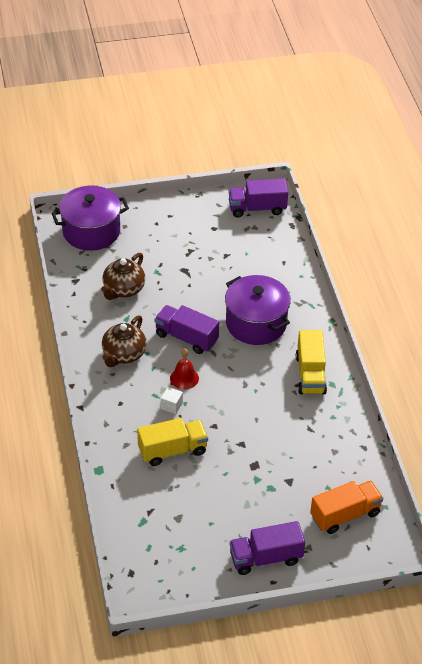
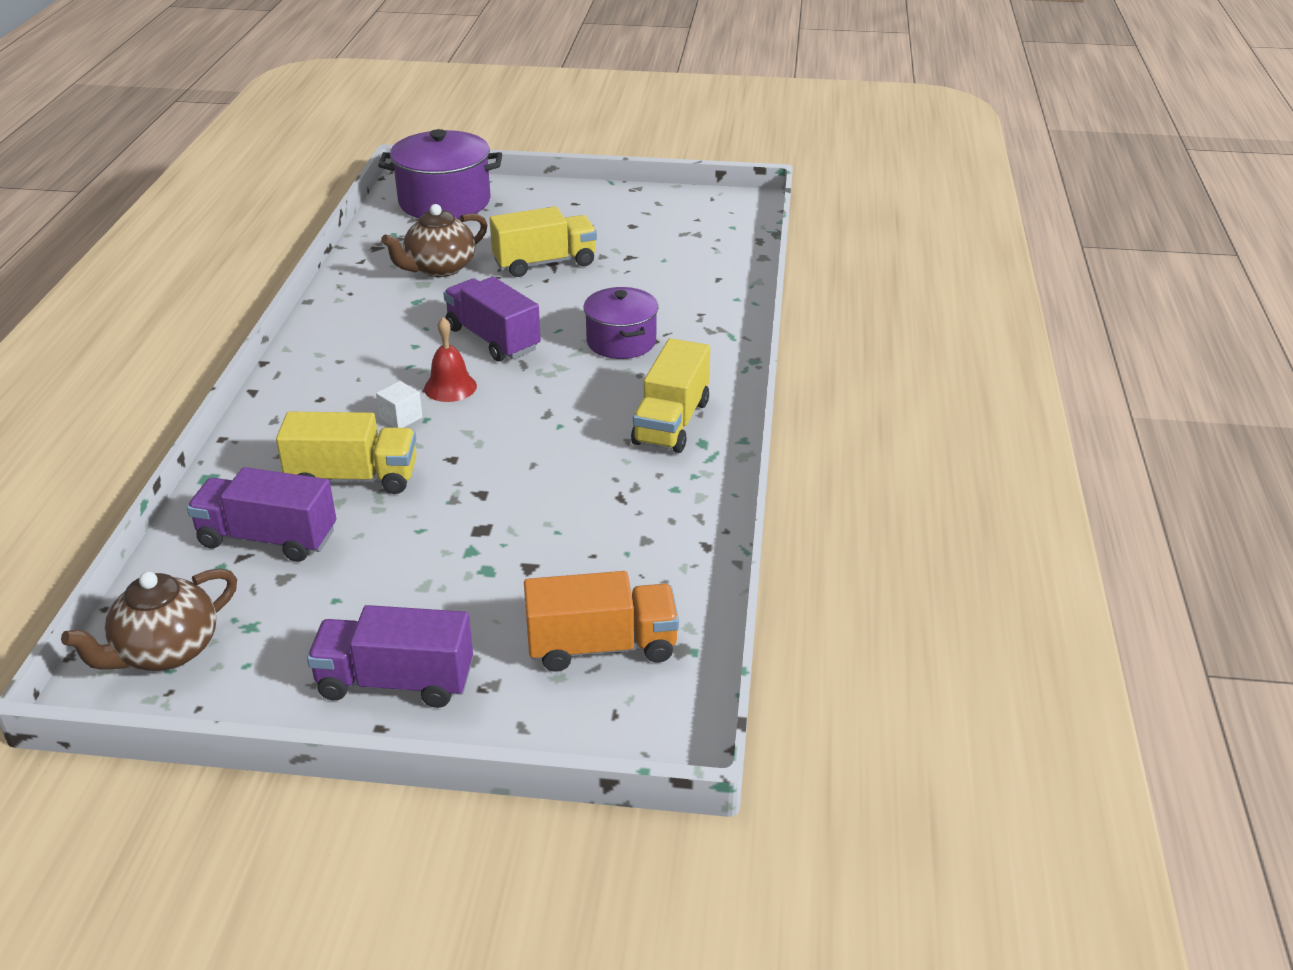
camera: 20 degrees right, 10 degrees down
brown teapot [102,315,146,367] -> brown teapot moved to [61,568,237,671]
purple pot [225,275,291,345] -> purple pot [584,287,658,359], size x0.64
purple truck [229,179,288,217] -> purple truck moved to [187,467,336,562]
none -> yellow truck [489,207,597,277]

